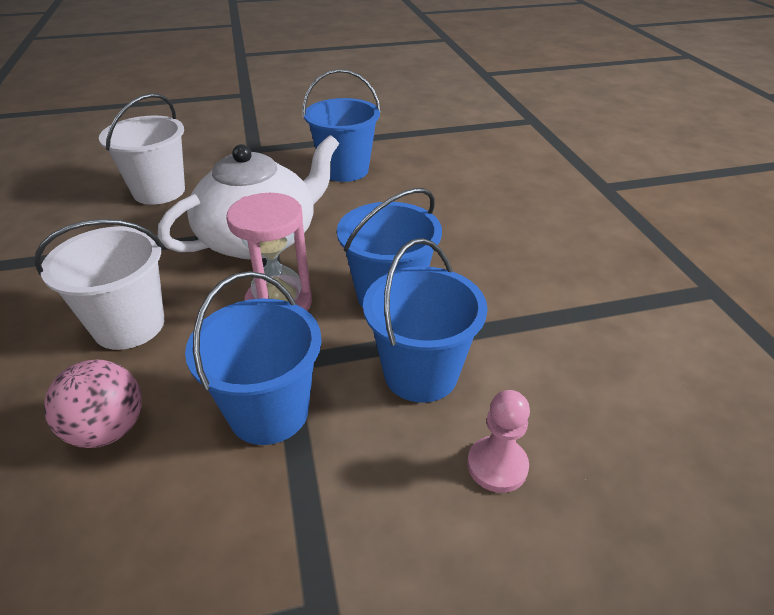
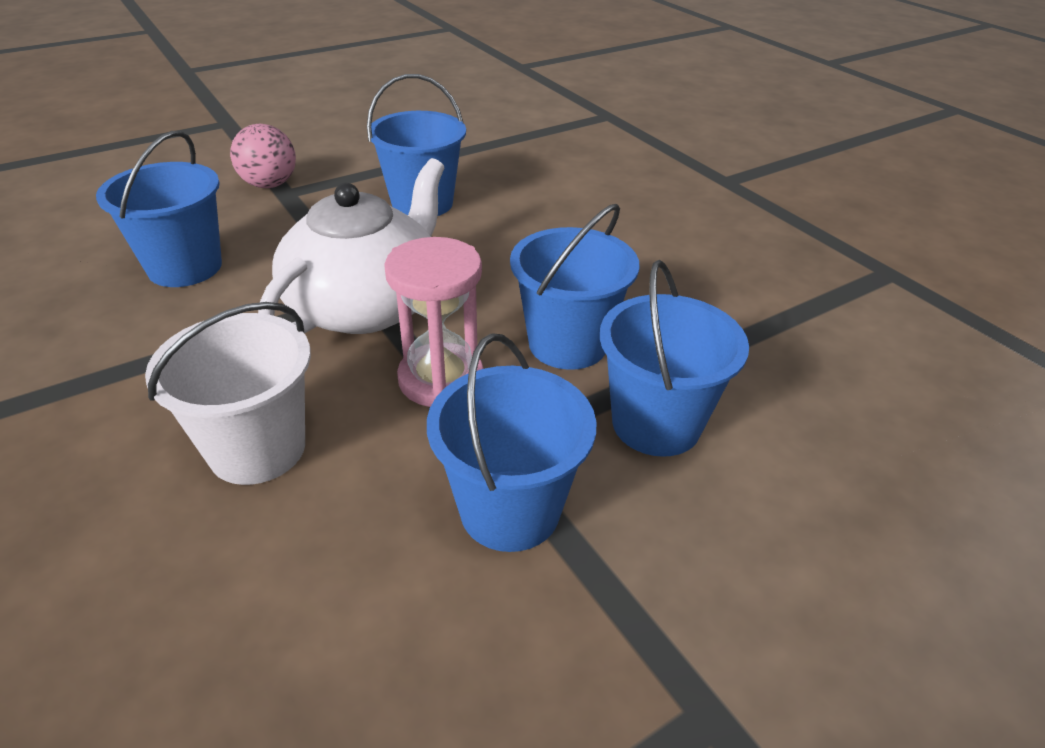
camera: 20 degrees left, 0 degrees up
pink ball [44,360,142,448] -> pink ball moved to [230,124,296,188]
white bucket [99,93,185,205] -> blue bucket [96,131,222,287]
pink pawn [467,390,530,493] -> none

